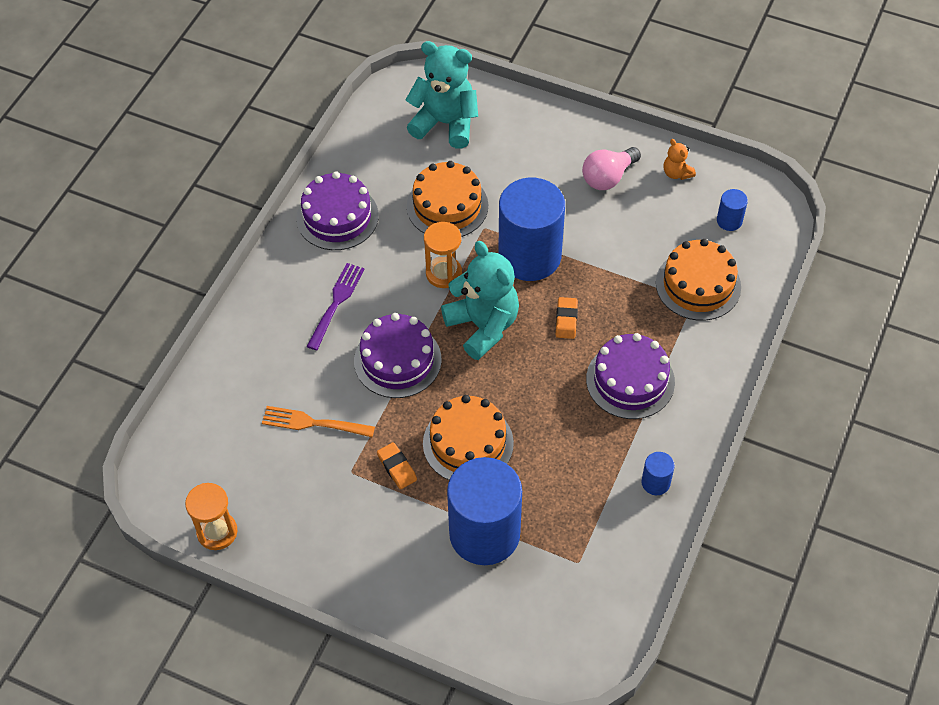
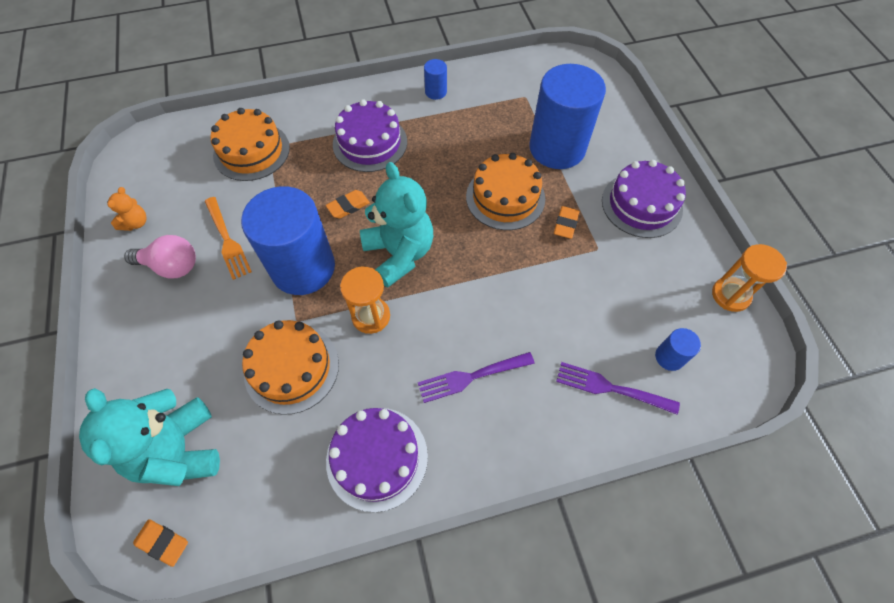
camera: 130 degrees left, 5 degrees up
orange fork [262,406,375,437] -> orange fork moved to [205,197,252,280]
purple cake [354,313,442,398] -> purple cake moved to [602,160,686,238]
turquoise teddy bear [441,241,519,360] -> turquoise teddy bear turned 135 degrees clockwise [360,162,433,287]
blue cylinder [717,189,748,231] -> blue cylinder moved to [655,328,701,371]
none -> orange eraser [133,519,188,567]
none -> purple fork [556,362,680,415]

